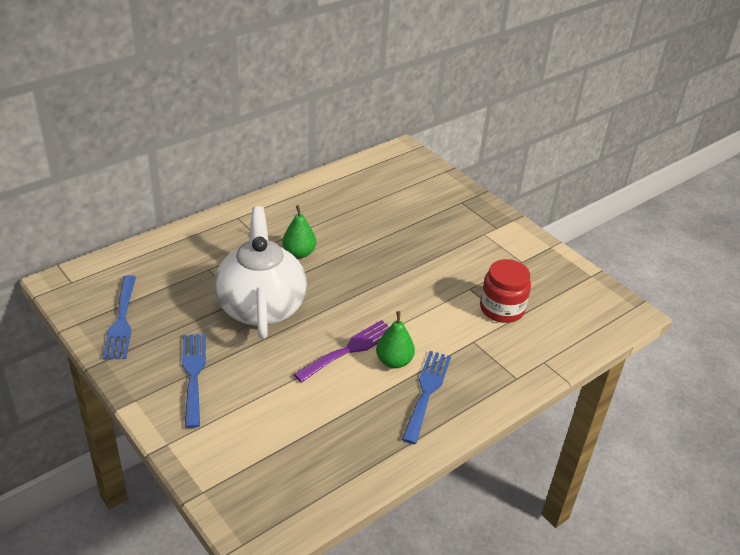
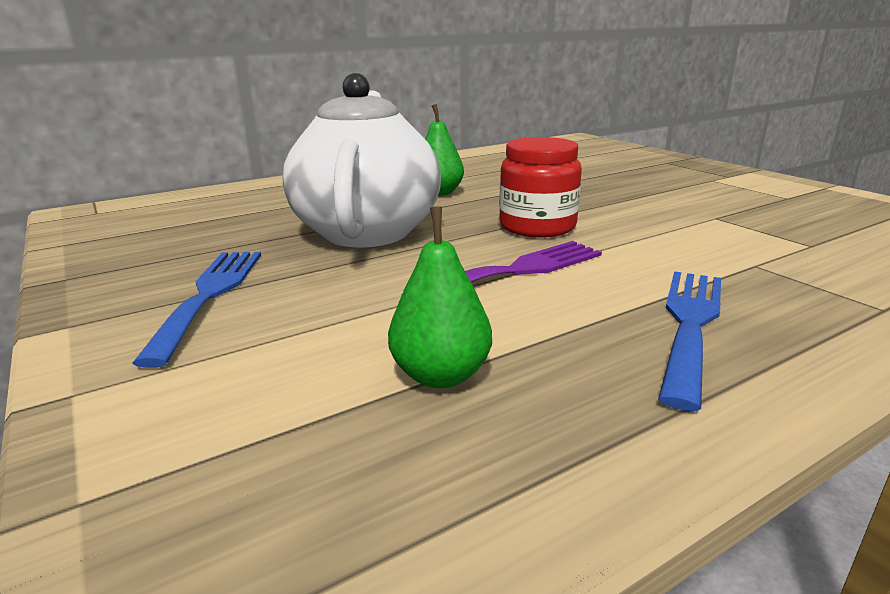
camera: 10 degrees right, 15 degrees down
blue fork [103,275,136,359] -> none
green pear [376,311,415,368] -> green pear moved to [388,206,492,388]
red jar [480,259,531,323] -> red jar moved to [499,137,582,238]

